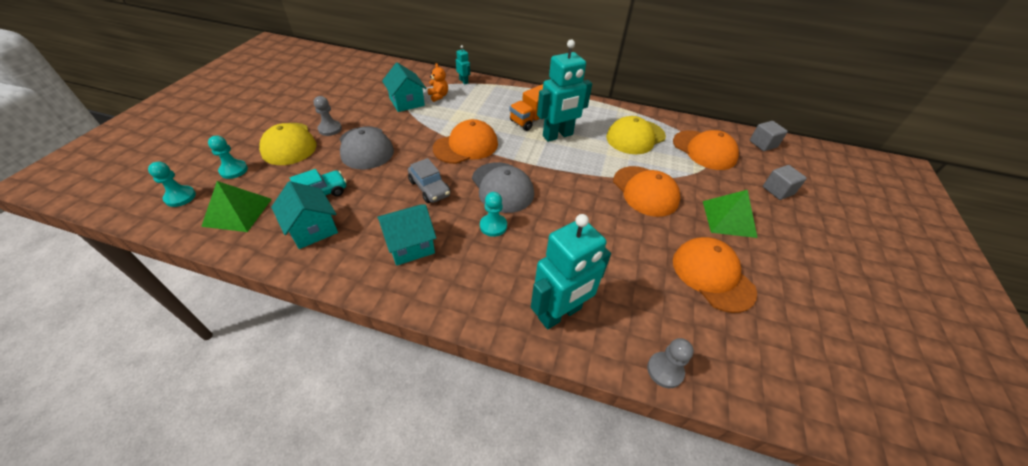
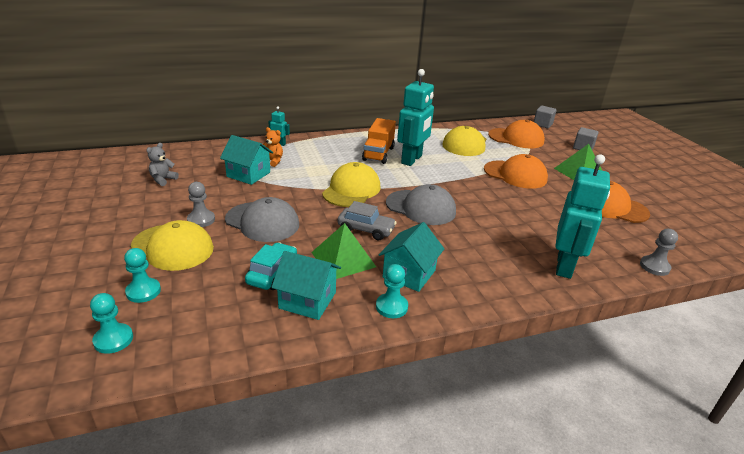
camera: 35 degrees left, 15 degrees down
green pyramid [201,181,272,232] -> green pyramid moved to [311,223,376,279]
orange cap [433,119,498,164] -> yellow cap [322,162,380,207]
turquoise pawn [480,192,507,237] -> turquoise pawn moved to [376,264,408,318]
none -> grey teddy bear [146,143,179,186]

